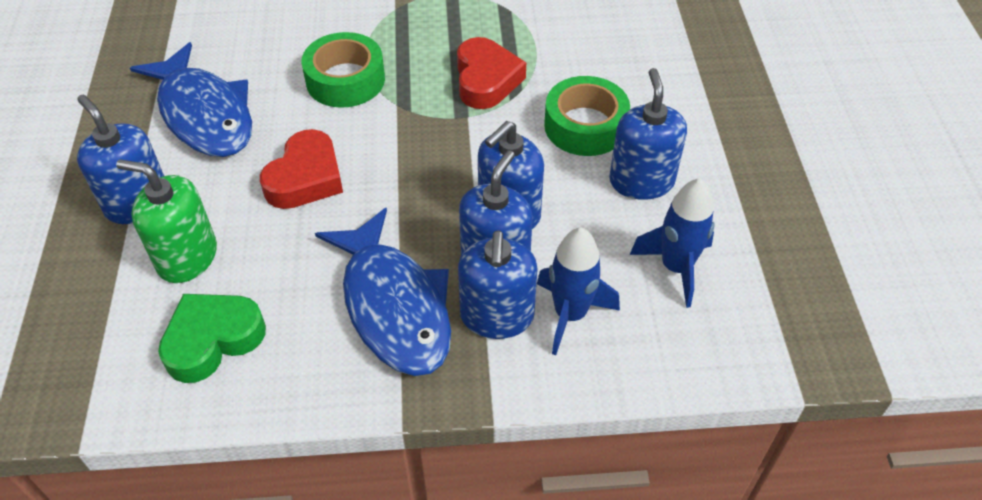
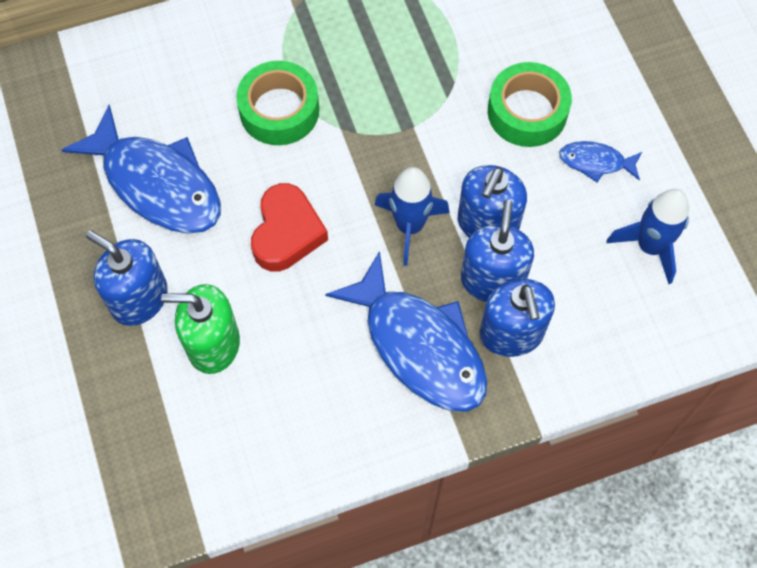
camera: 15 degrees left, 15 degrees up
green heart [158,294,266,383] -> none
red heart [457,37,526,109] -> none
blue rocket [537,228,620,355] -> blue rocket moved to [375,167,450,266]
blue soap dispenser [610,68,687,200] -> blue fish [559,141,642,182]

